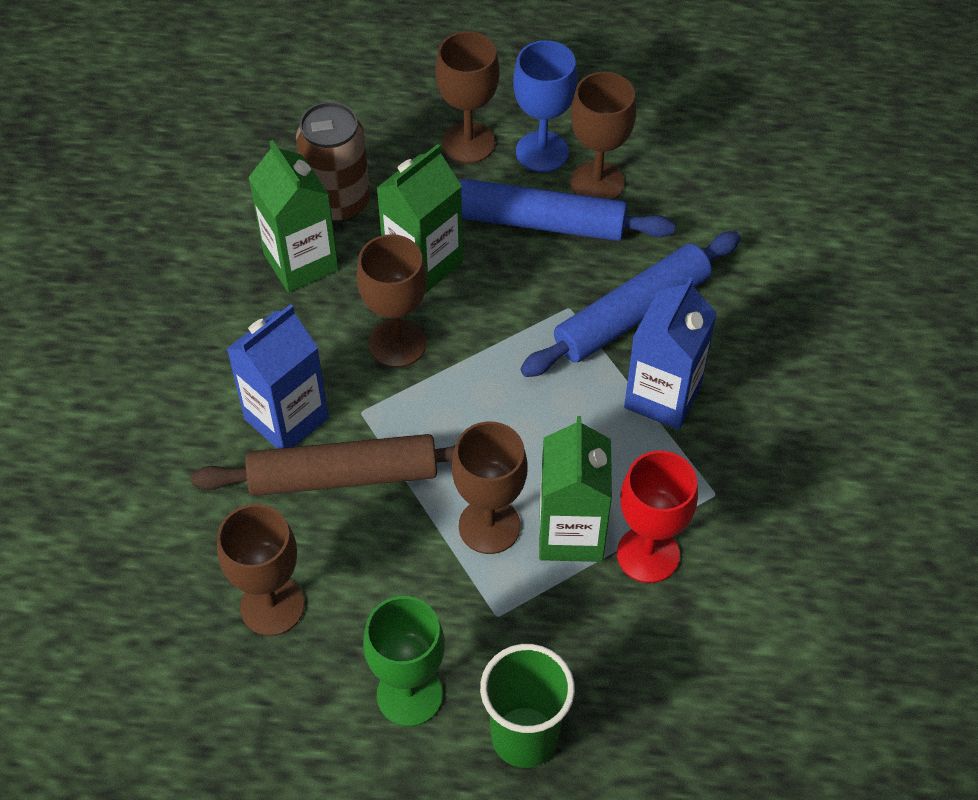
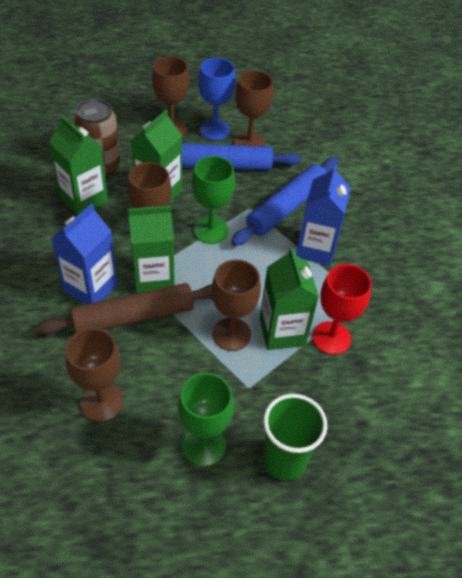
camera: 15 degrees left, 5 degrees down
none -> green carton [128,206,175,293]
none -> green goblet [192,156,235,244]

